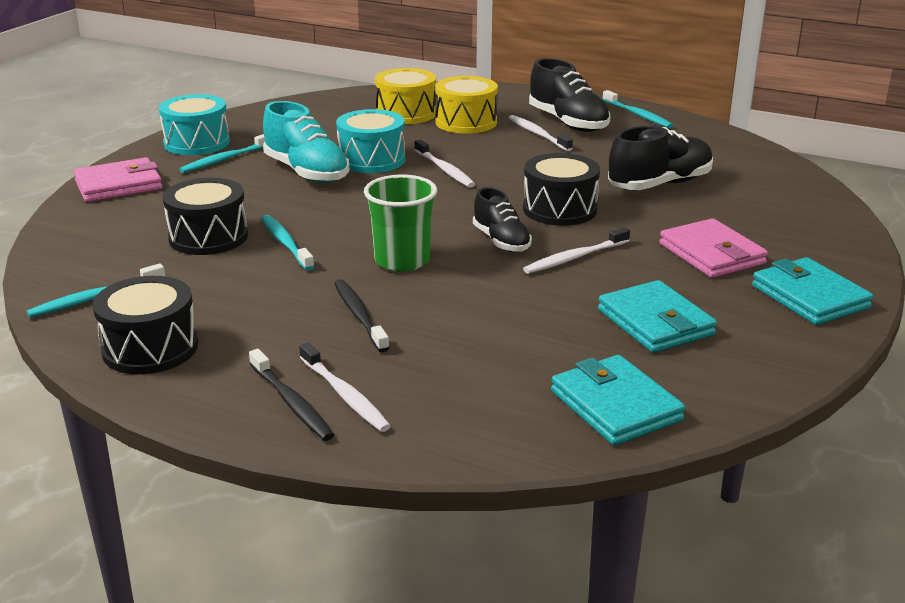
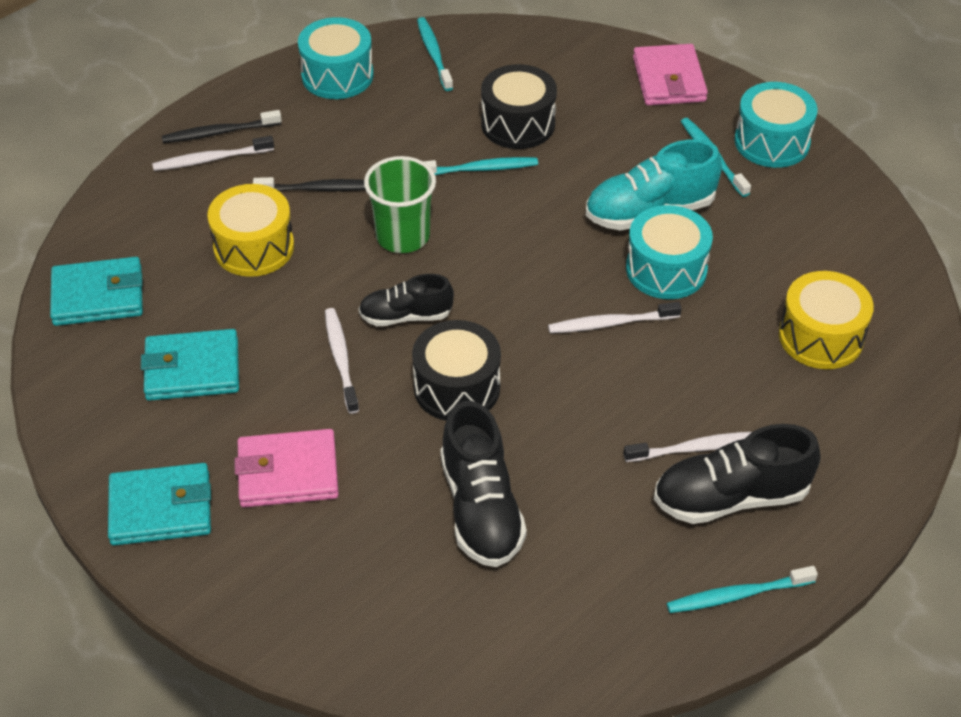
camera: 110 degrees right, 20 degrees up
black drum [93,276,198,374] -> turquoise drum [298,17,374,99]
yellow drum [435,76,498,134] -> yellow drum moved to [207,184,294,277]

